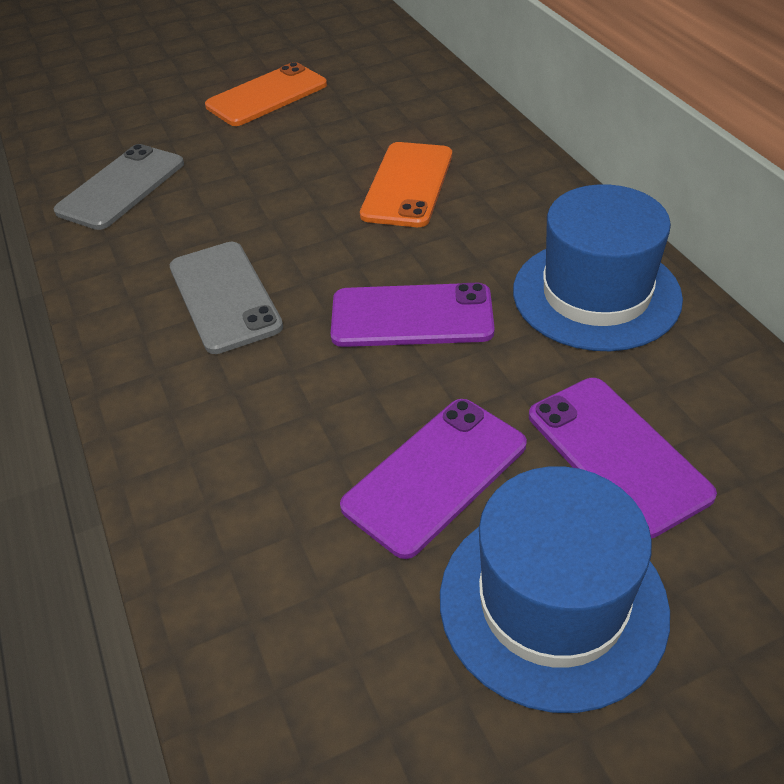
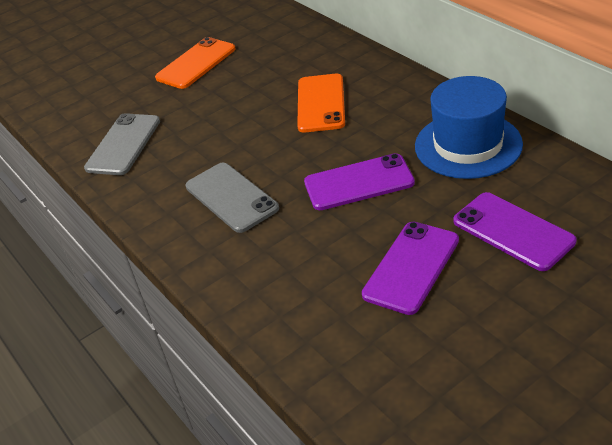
camera: 10 degrees left, 5 degrees down
blue hat [440,466,670,713] -> none

